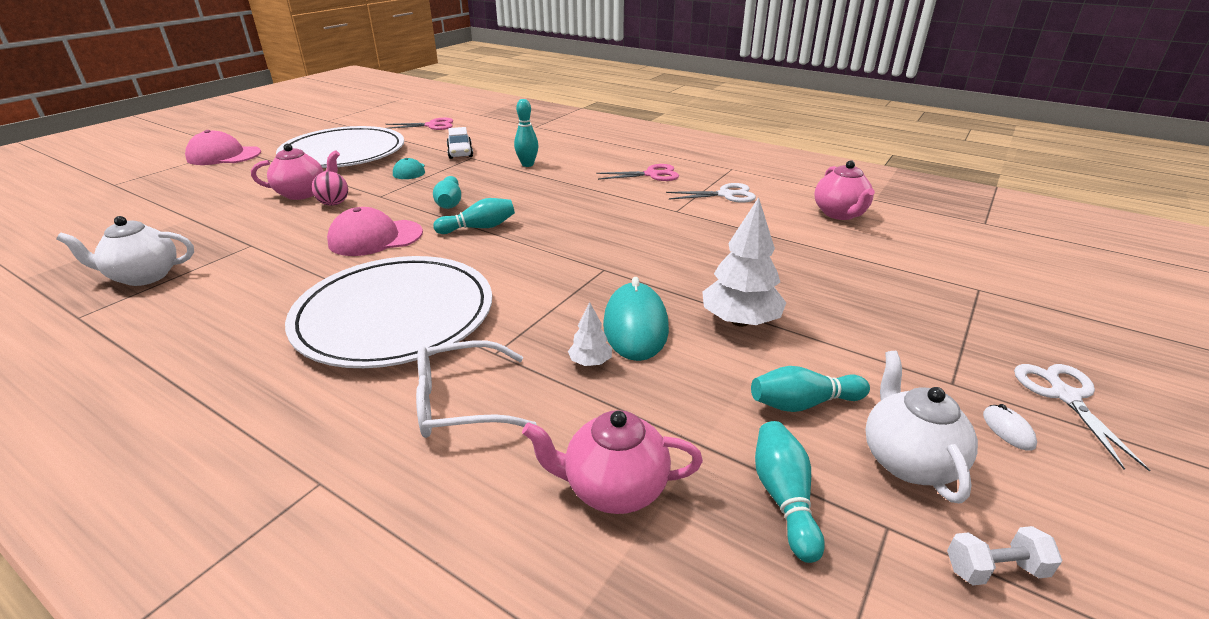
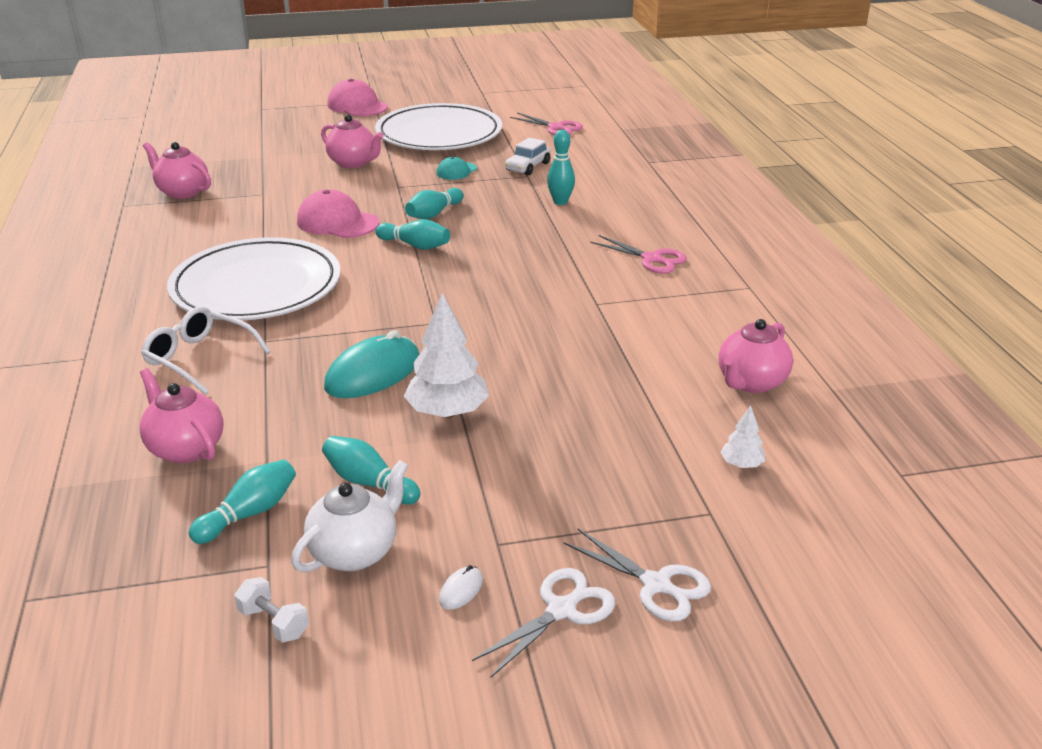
camera: 45 degrees right, 0 degrees up
white teapot [56,216,194,286] -> pink teapot [143,142,211,199]
pink ball [312,171,348,206] -> none
white tree [568,302,612,366] -> white tree moved to [720,406,766,468]
white scissors [666,183,756,203] -> white scissors moved to [564,529,711,622]

